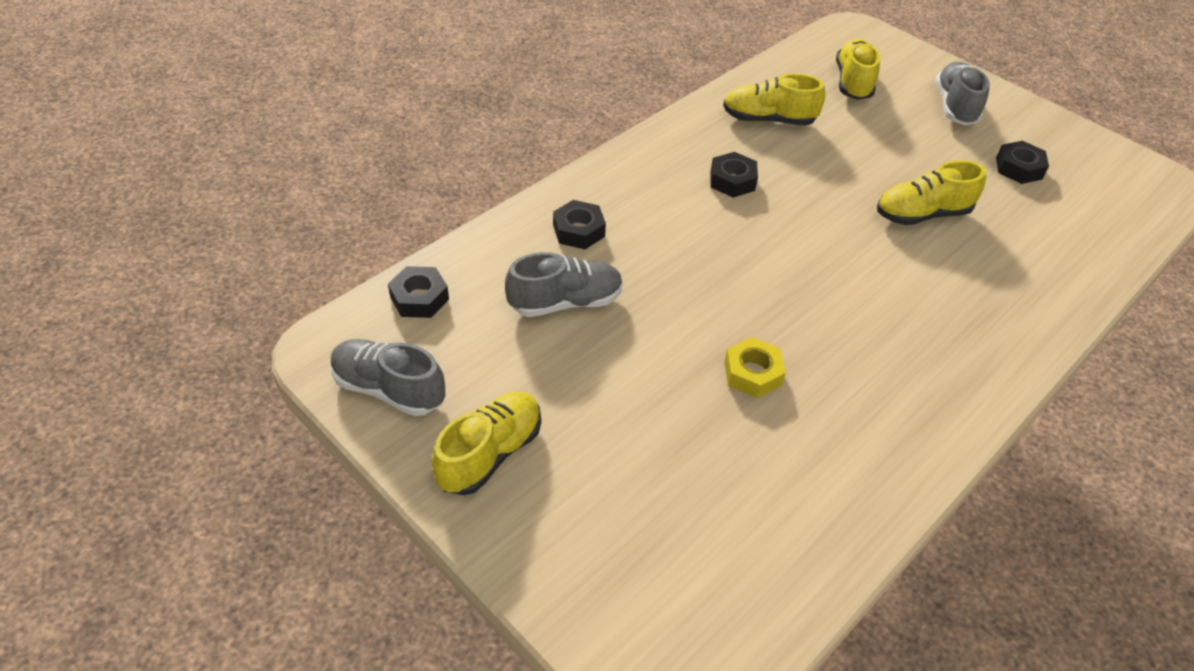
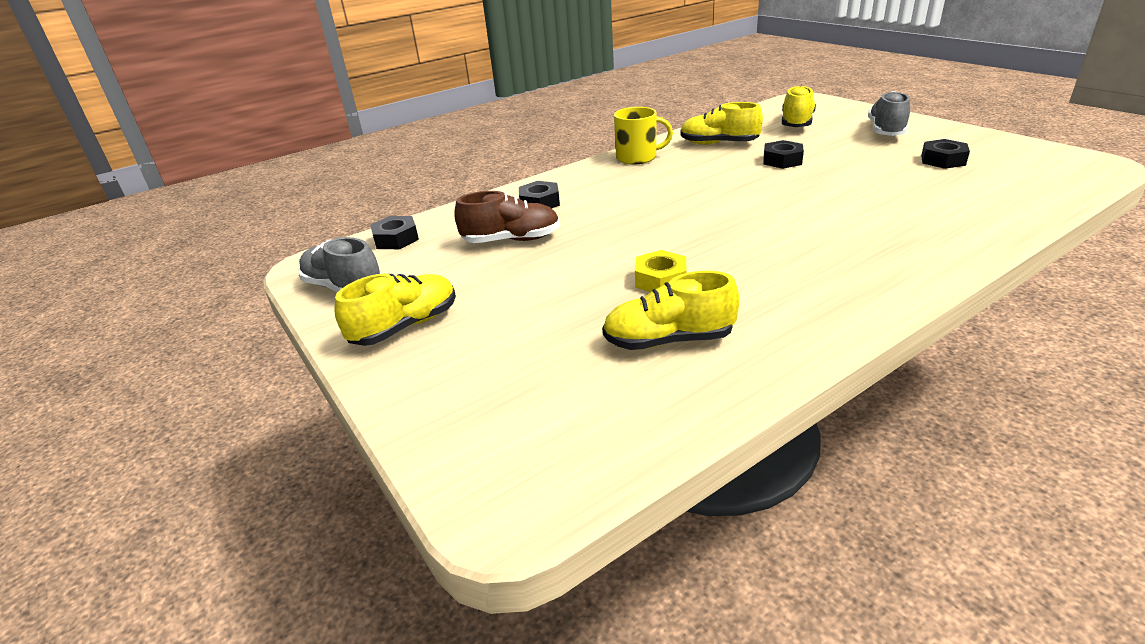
camera: 15 degrees right, 15 degrees down
grey shoe [505,252,623,317] -> brown shoe [454,191,560,243]
black nut [710,152,758,198] -> black nut moved to [763,140,804,169]
yellow shoe [877,160,986,225] -> yellow shoe moved to [602,271,739,350]
none -> yellow mug [614,107,673,165]

